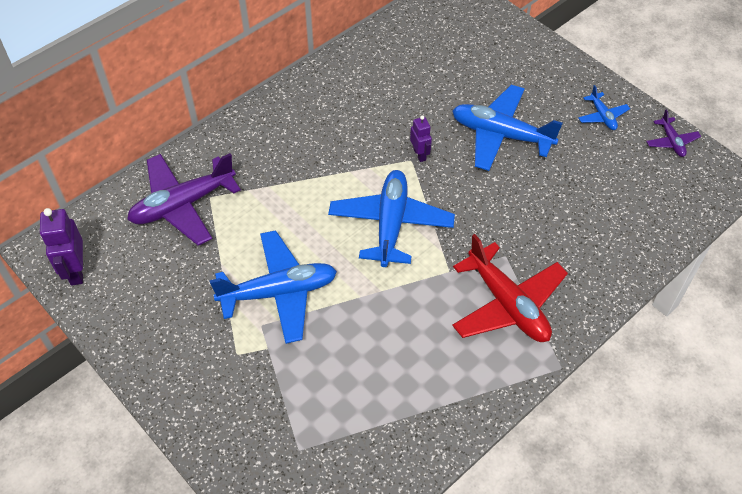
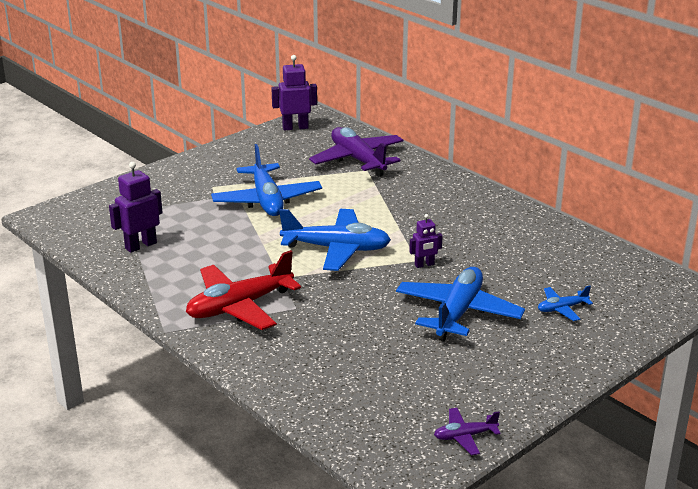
camera: 90 degrees right, 25 degrees down
blue plane [578,85,630,130] -> blue plane moved to [538,286,593,321]
none -> purple robot [109,162,163,253]

